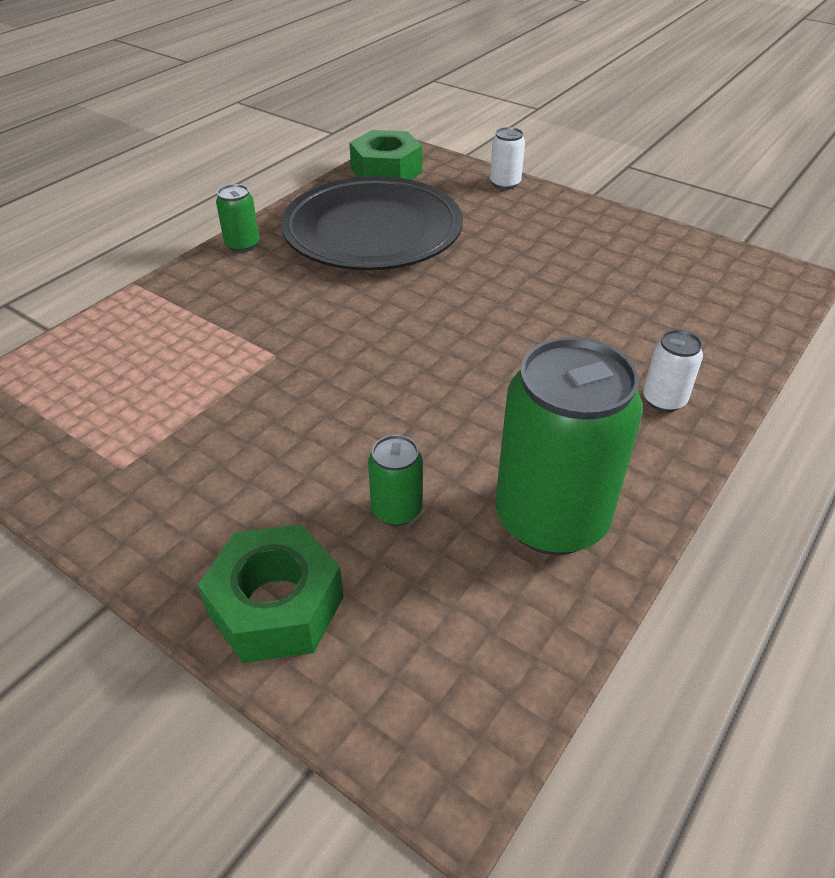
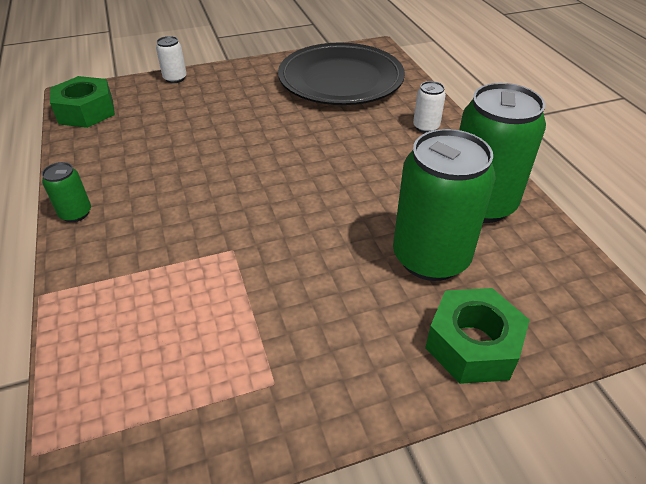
camera: 55 degrees left, 0 degrees up
black plate [281,176,463,270] -> black plate moved to [278,43,405,105]
green can [368,435,423,526] -> green can [393,129,496,281], size x2.22

